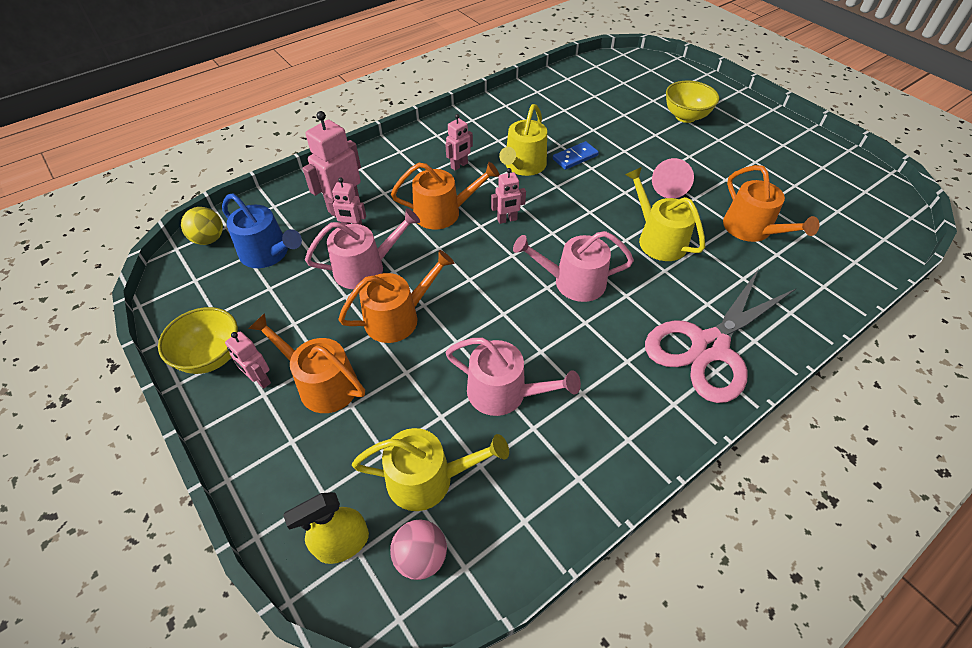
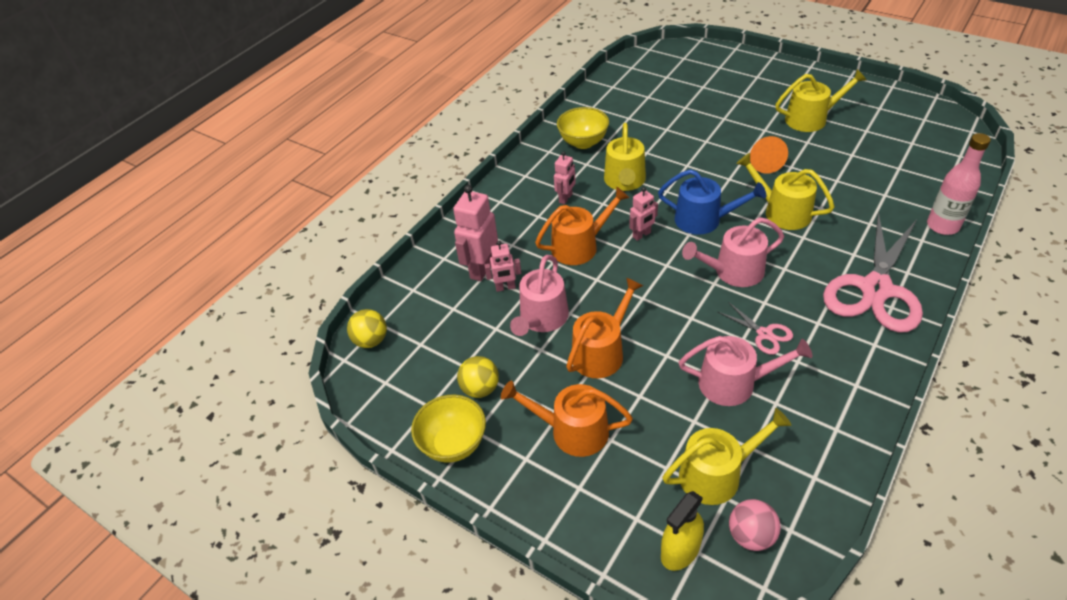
camera: 15 degrees left, 5 degrees down
blue watering can [222,194,302,268] -> blue watering can moved to [658,169,766,235]
pink robot [225,331,271,389] -> none
pink watering can [305,208,420,289] -> pink watering can turned 150 degrees clockwise [510,255,569,336]
blue domino [553,141,599,170] -> none
pink cone [652,158,694,198] -> orange cone [750,136,788,174]
yellow bowl [666,80,719,123] -> yellow bowl moved to [557,107,609,149]
orange watering can [723,165,819,242] -> none
none -> yellow ball [457,356,499,398]
none -> pink scissors [718,302,793,355]
none -> yellow watering can [775,69,866,132]
none -> pink bottle [927,133,991,235]

